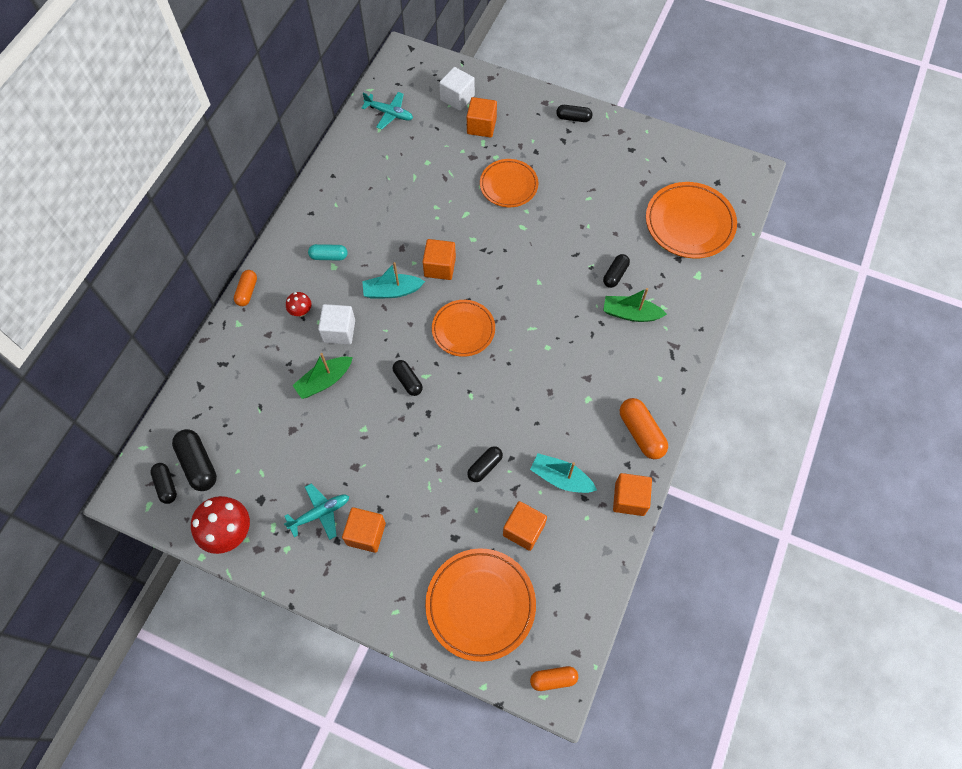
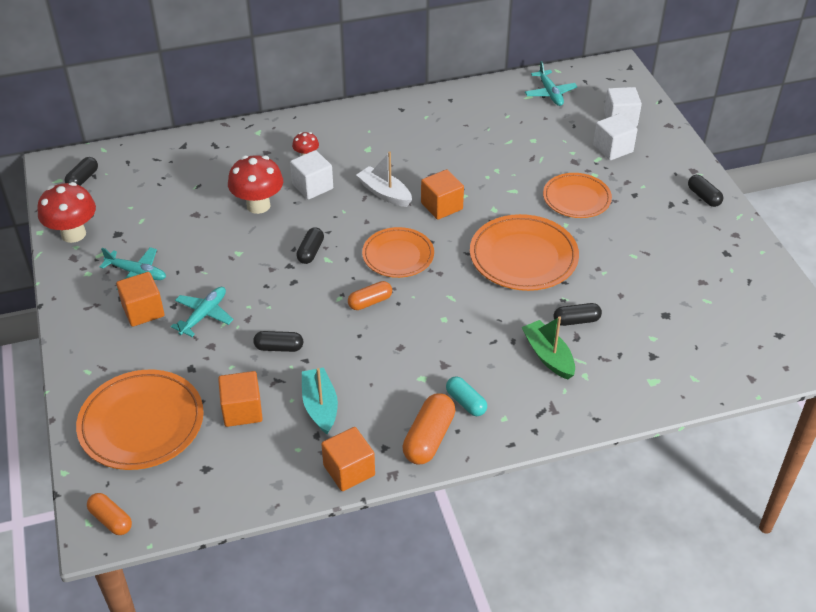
camera: 50 degrees right, 20 degrees down
black capsule [172,429,217,491] -> none
orange capsule [234,270,257,306] -> orange capsule moved to [348,281,392,310]
green boat [292,353,353,399] -> red mushroom [228,155,283,214]
turquoise capsule [308,244,348,260] -> turquoise capsule moved to [446,376,487,416]
turquoise boat [362,262,425,298] -> white boat [356,152,412,207]
orange cube [467,97,497,138] -> white cube [593,114,637,160]
orange plate [646,182,737,258] -> orange plate moved to [470,214,579,291]
none -> turquoise plane [171,287,234,337]

